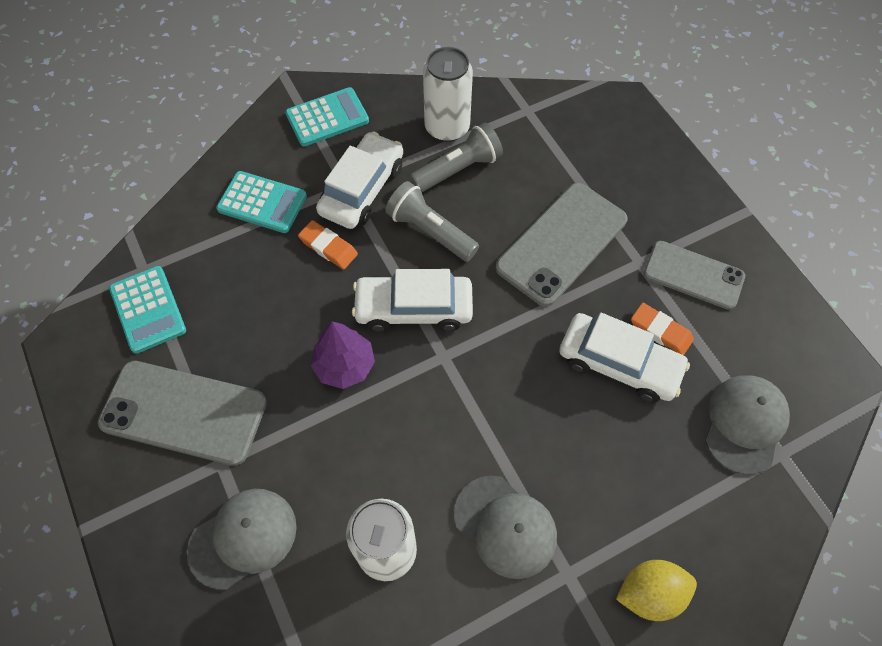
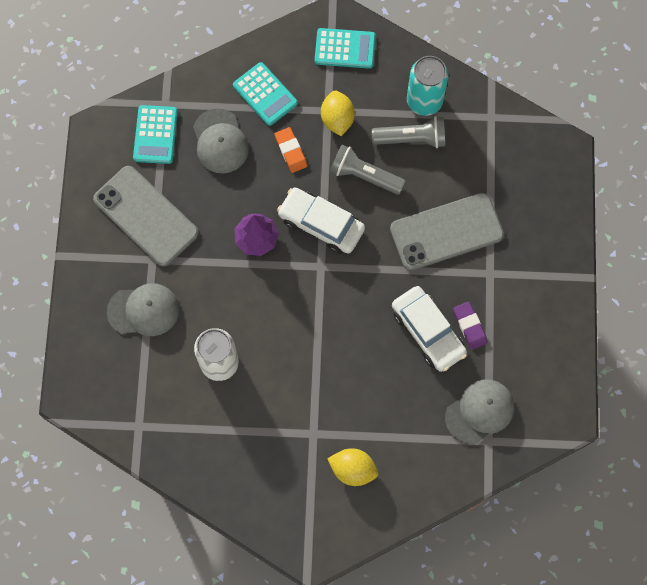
camera: 30 degrees right, 10 degrees up
white car [316,131,403,229] -> yellow lemon [321,91,355,136]
grey flashlight [385,181,479,262] -> grey flashlight turned 45 degrees counterclockwise [330,145,405,195]
white can [423,47,473,142] -> turquoise can [407,56,449,116]
grey cap [454,476,557,579] -> grey cap moved to [193,109,249,173]
orange eraser [631,303,694,355] -> purple eraser [453,301,488,350]
grey phone [643,241,745,310] -> none

